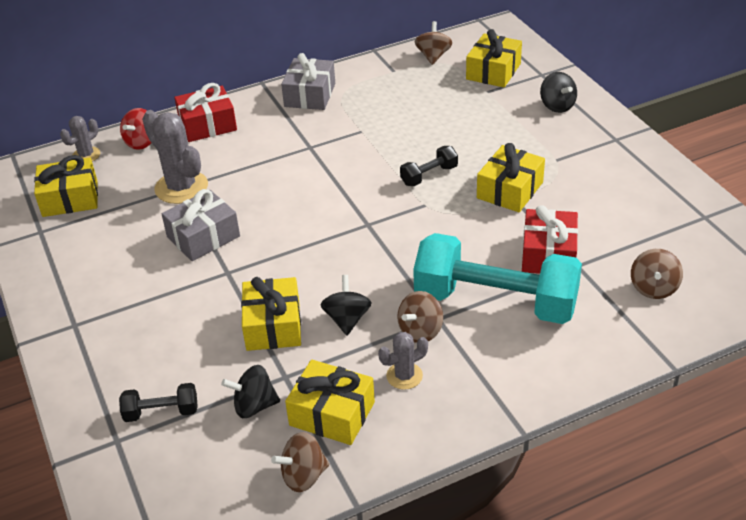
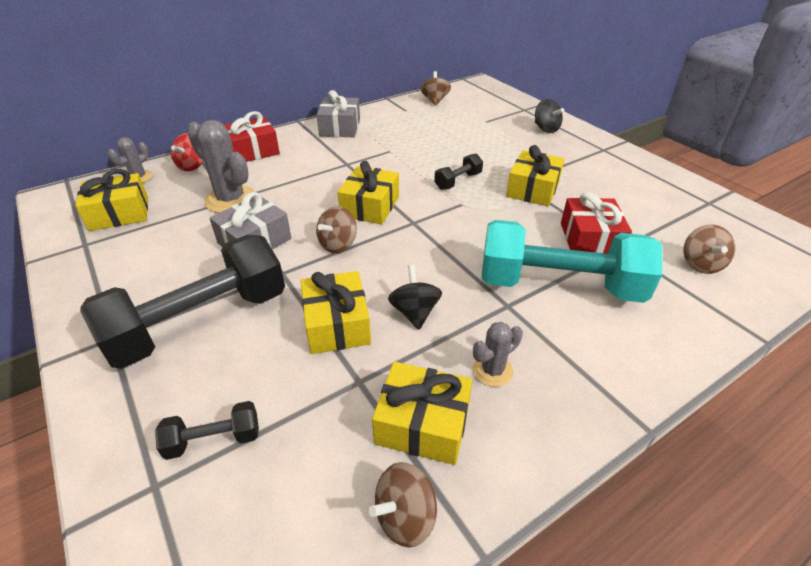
camera: 10 degrees left, 0 degrees up
black spinning top [221,365,280,418] -> none
brown spinning top [397,291,443,343] -> brown spinning top moved to [316,206,357,253]
yellow gift [466,29,522,87] -> yellow gift moved to [338,161,399,224]
none -> black dumbbell [80,235,285,369]

